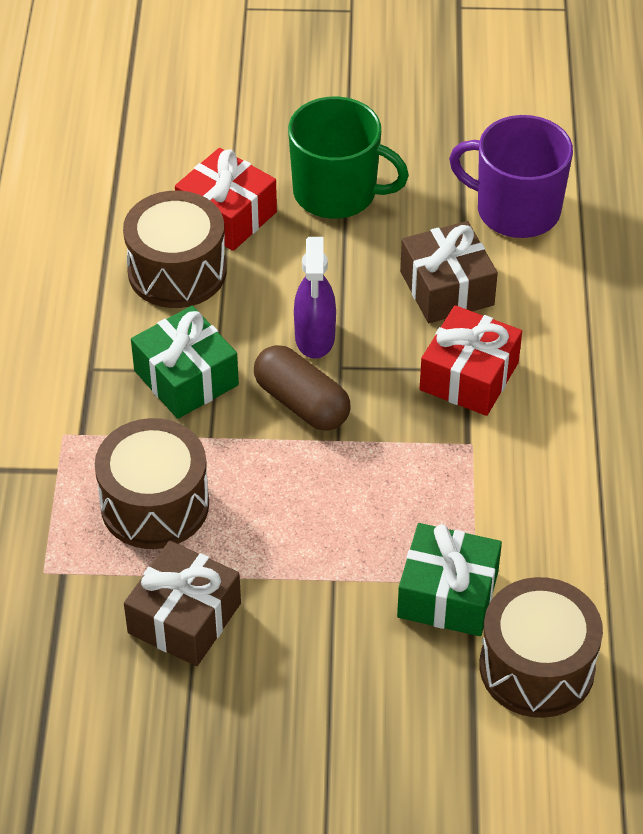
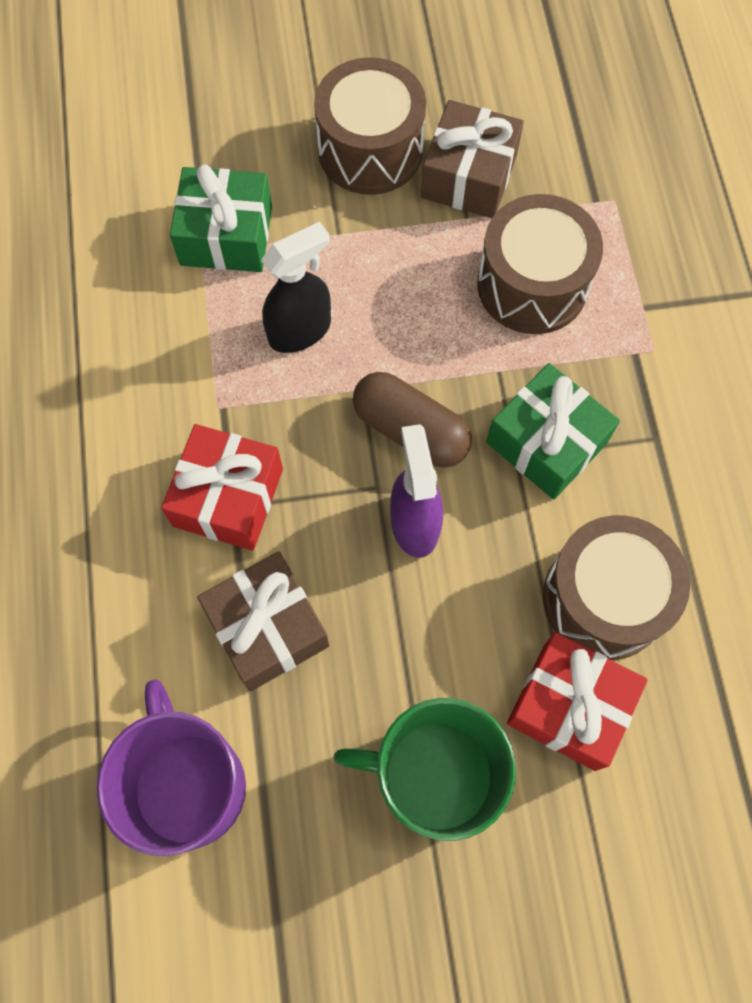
camera: 170 degrees right, 20 degrees up
purple mug [449,115,573,238] -> purple mug turned 120 degrees counterclockwise [97,679,246,856]
brown drum [480,577,603,718] -> brown drum moved to [314,57,426,195]
none -> black spray bottle [261,222,331,353]

